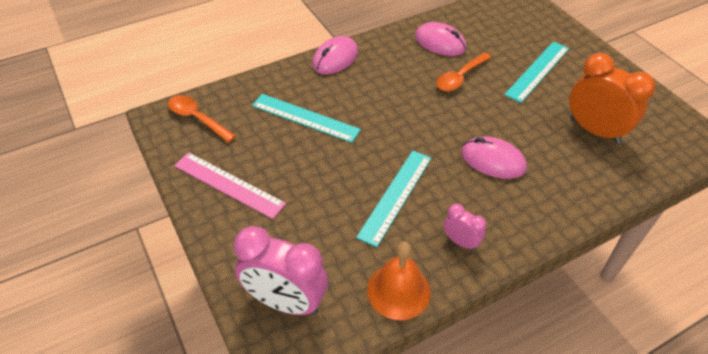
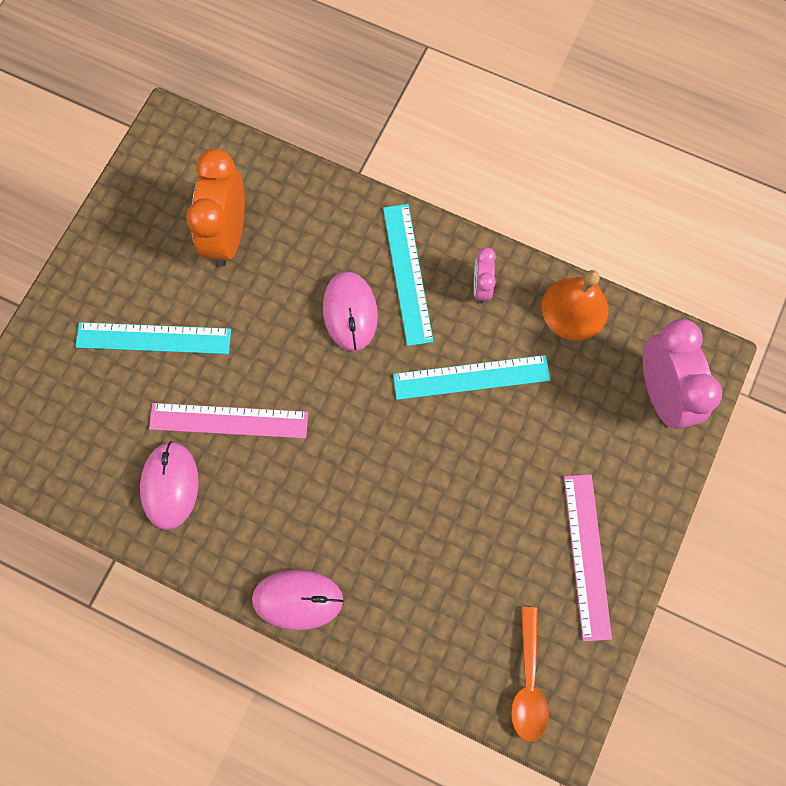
camera: 125 degrees left, 25 degrees up
turquoise ruler [252,94,361,143] -> turquoise ruler moved to [383,204,434,346]
orange spoon [436,52,491,91] -> pink ruler [149,403,308,438]

